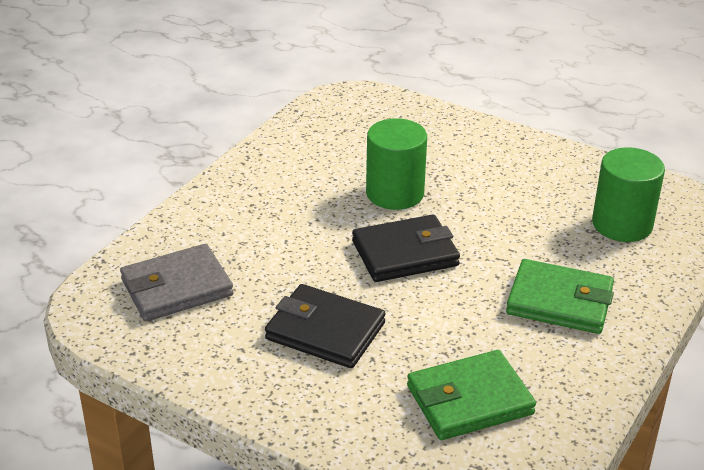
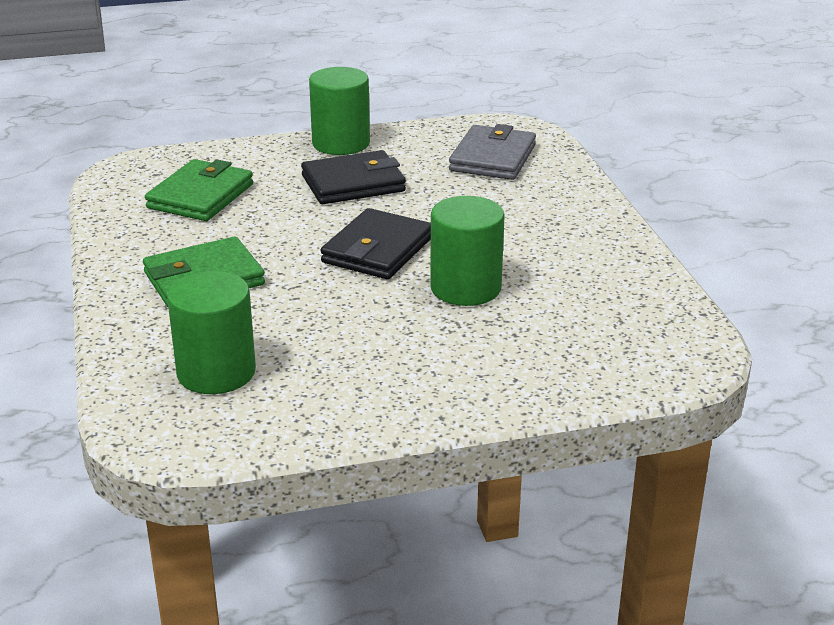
camera: 135 degrees right, 5 degrees down
none -> green cylinder [309,67,370,155]

